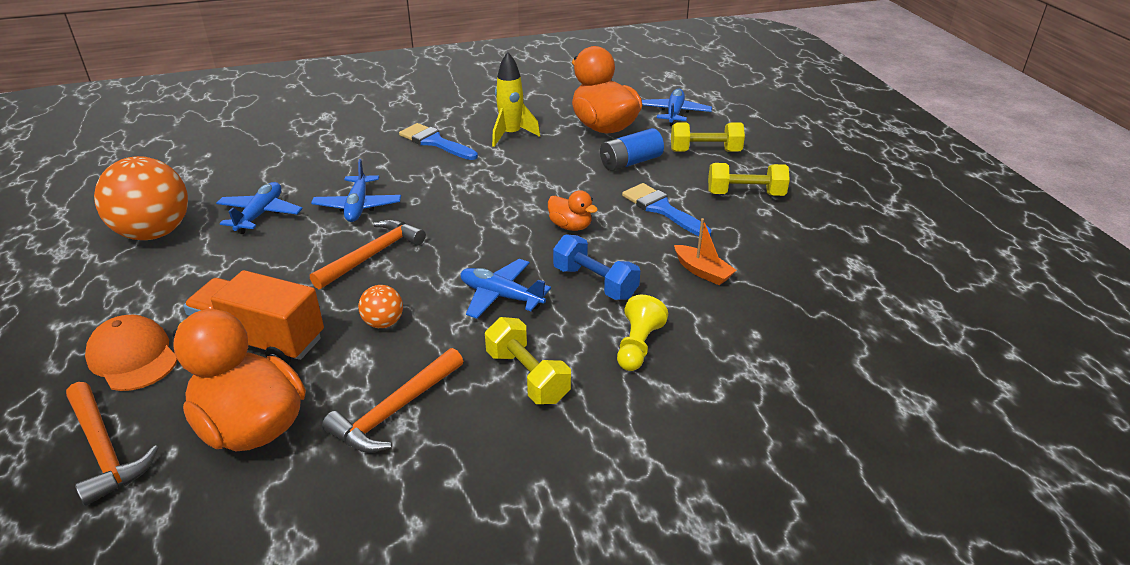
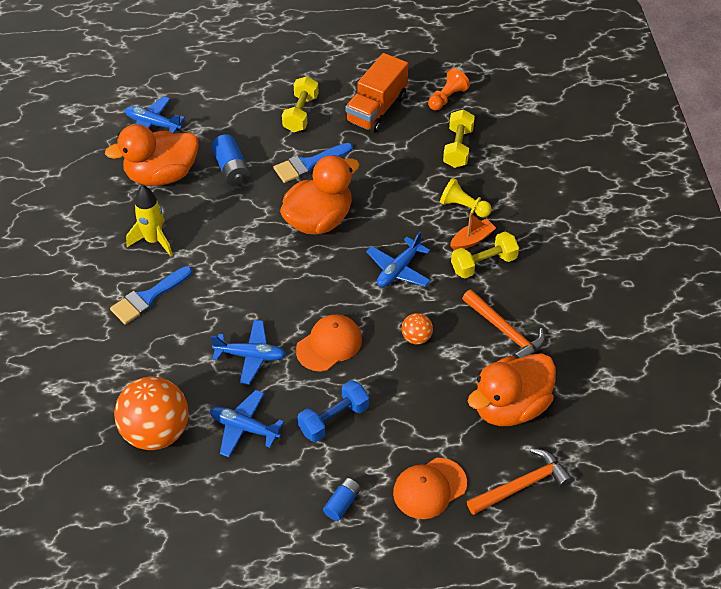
camera: 80 degrees left, 15 degrees up
orange ball [94,156,188,240] -> orange ball moved to [114,377,189,450]
orange truck [183,270,324,364] -> orange truck moved to [345,53,408,133]
orange hammer [310,219,426,289] -> orange cap [296,314,362,372]
orange duck [548,190,598,231] -> orange duck [280,155,359,235], size x2.08
blue dumbbell [553,234,640,300] -> blue dumbbell moved to [297,380,369,442]
yellow dumbbell [671,122,745,152] -> yellow dumbbell moved to [443,109,475,168]
orange boat [674,218,737,285] -> orange boat moved to [450,213,496,250]
none -> blue battery [323,478,361,521]
none -> orange pawn [428,68,470,110]

